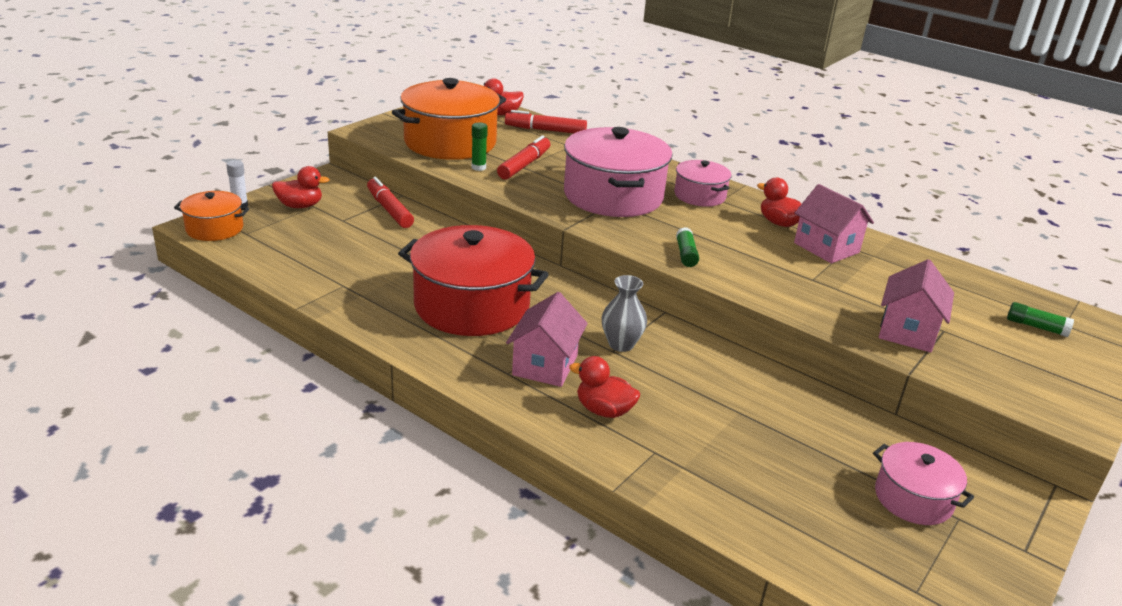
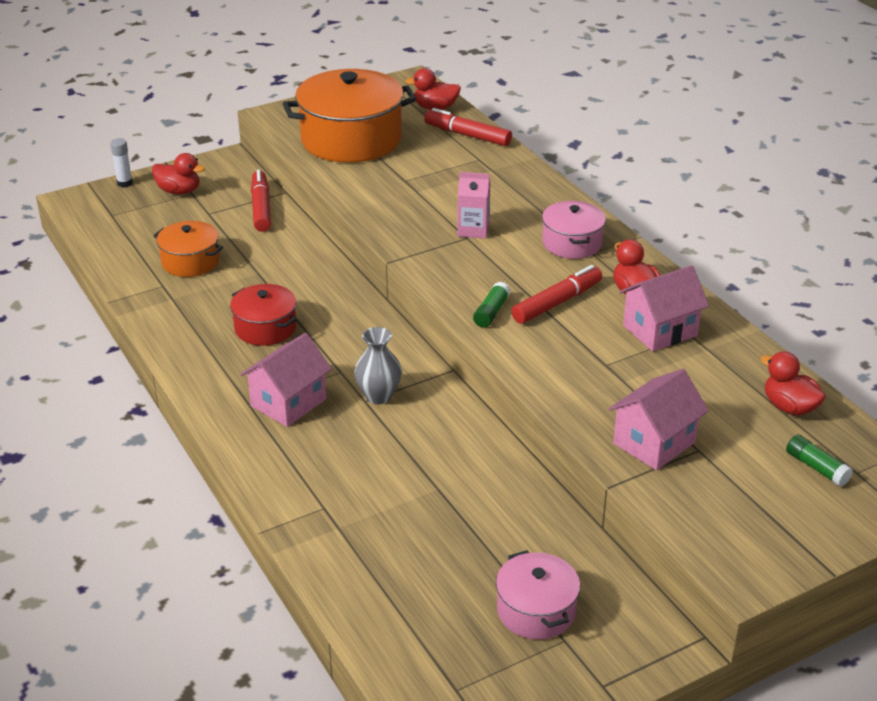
camera: 25 degrees right, 5 degrees up
orange pot [174,191,249,241] -> orange pot moved to [153,221,223,277]
red pot [398,225,549,336] -> red pot [230,284,297,346], size x0.53
green glue stick [471,123,488,171] -> none
red marker [497,135,550,180] -> red marker moved to [512,265,602,324]
pink pot [564,127,672,217] -> pink carton [457,172,491,239]
red duck [569,356,640,418] -> red duck moved to [761,351,826,415]
pink house [794,184,874,264] -> pink house turned 75 degrees clockwise [620,265,709,352]

